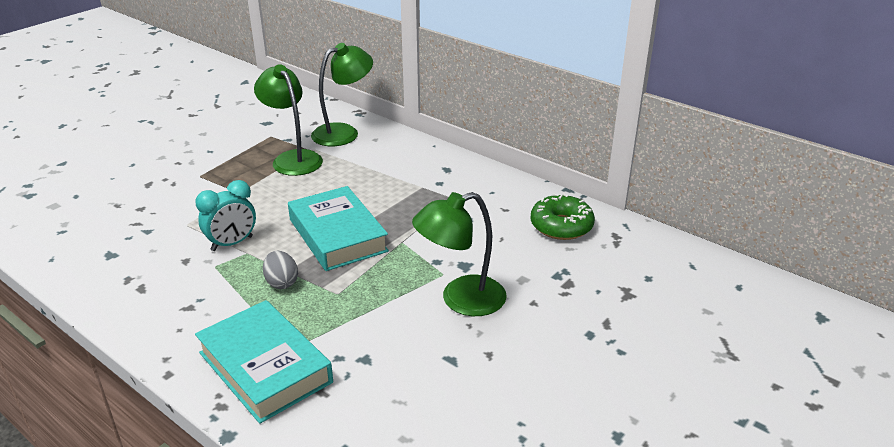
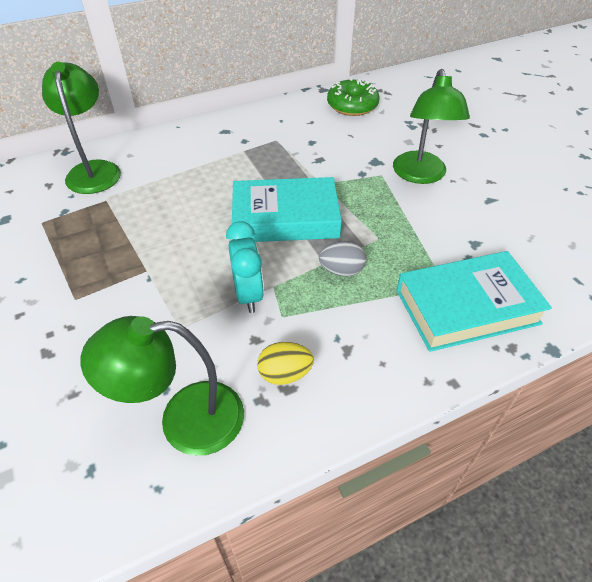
camera: 65 degrees left, 15 degrees up
green lamp [254,64,323,176] -> green lamp moved to [81,316,244,456]
none -> yellow egg [257,342,314,385]

